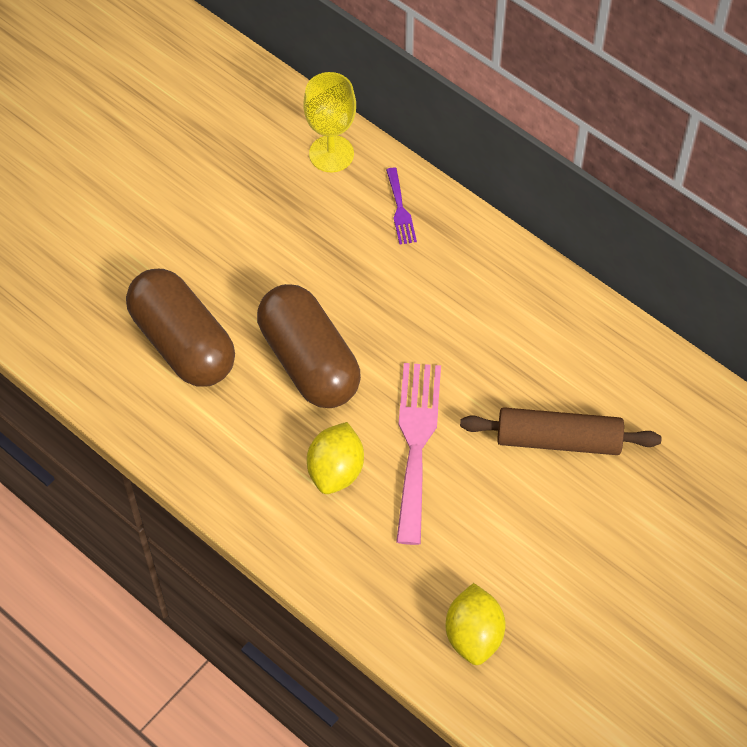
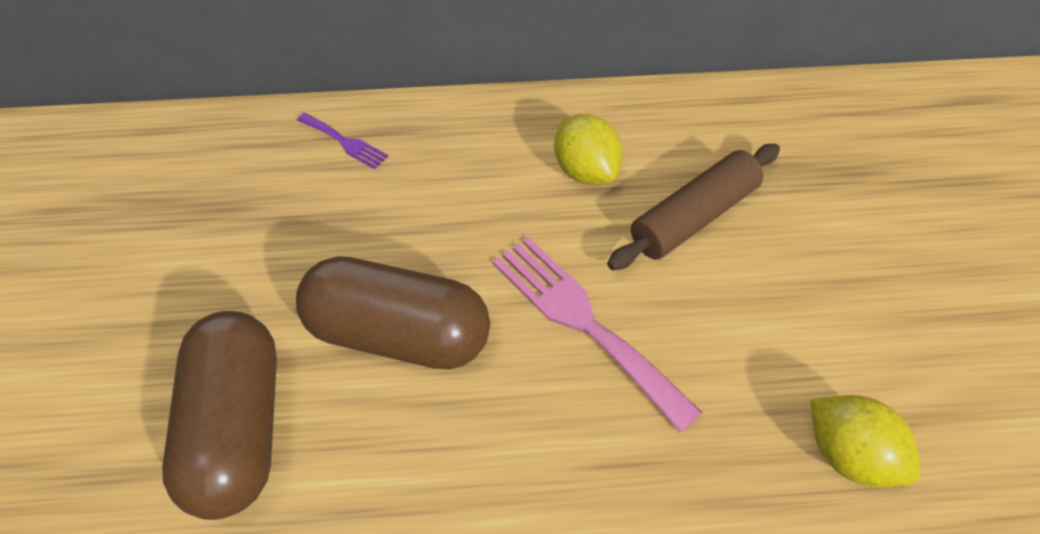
camera: 45 degrees left, 5 degrees down
brown capsule [126,269,235,387] -> brown capsule turned 75 degrees clockwise [162,311,277,520]
yellow goblet [303,72,356,172] -> none
yellow lemon [307,422,364,494] -> yellow lemon moved to [554,114,623,185]

